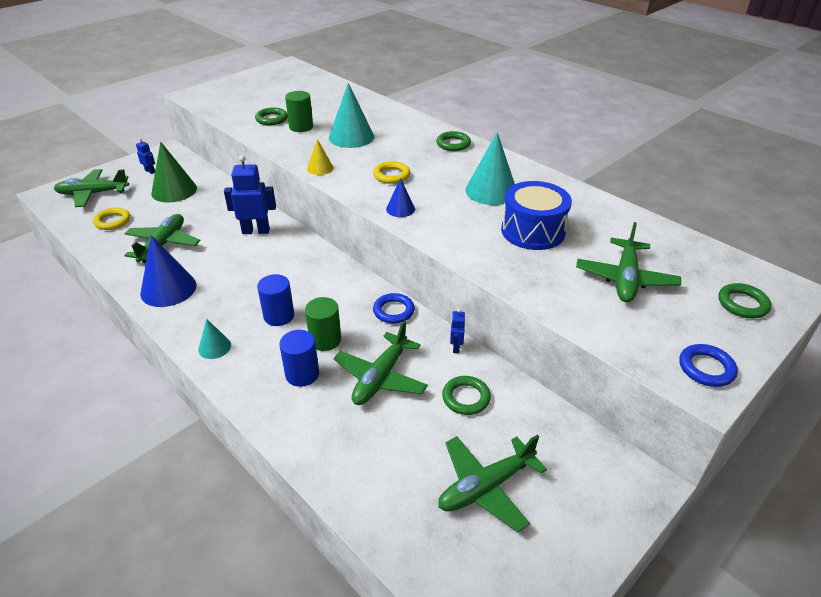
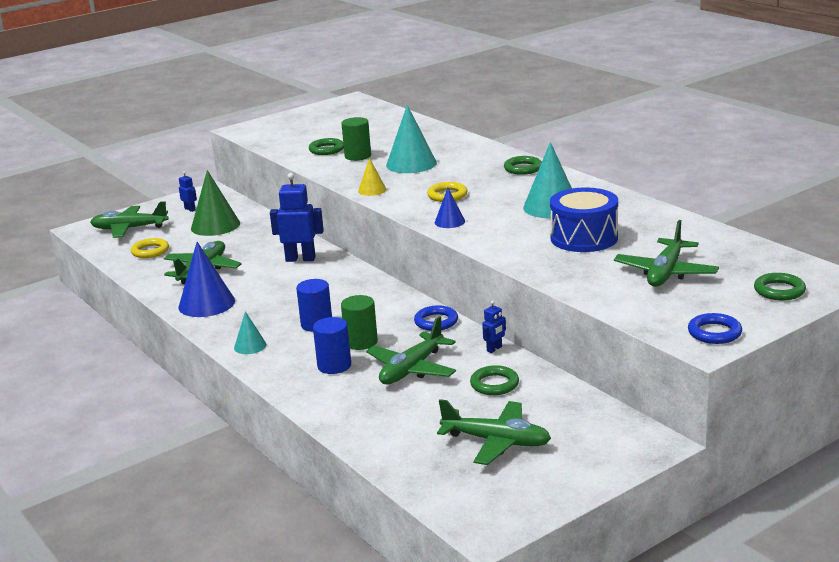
camera: 10 degrees right, 15 degrees down
green plane [438,434,547,532] -> green plane turned 135 degrees counterclockwise [437,399,551,465]
blue robot [450,309,465,353] -> blue robot turned 150 degrees counterclockwise [482,301,506,353]

